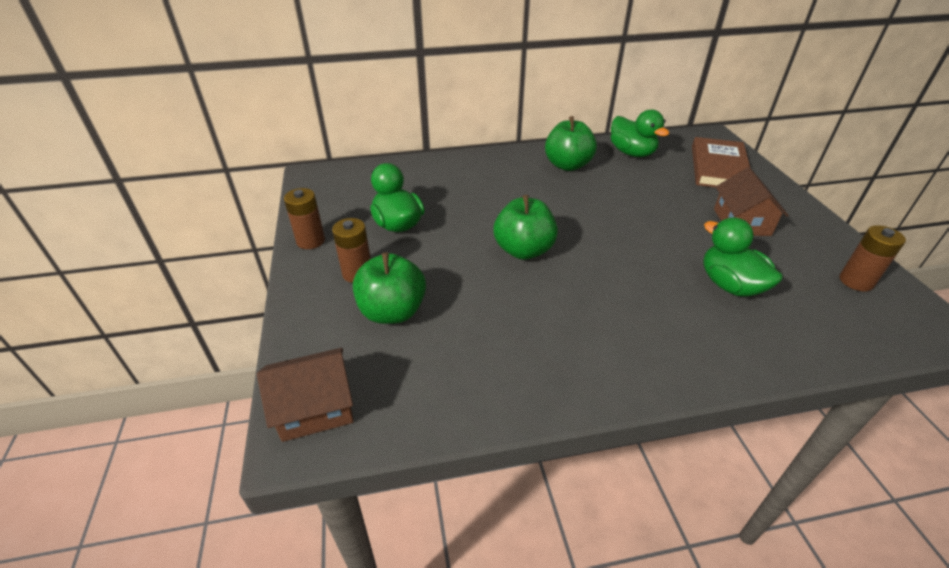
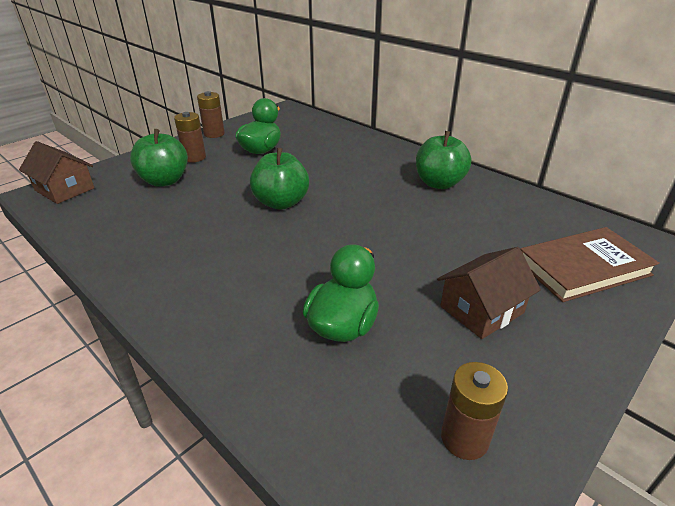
camera: 55 degrees right, 5 degrees down
green duck [611,109,669,157] -> none

